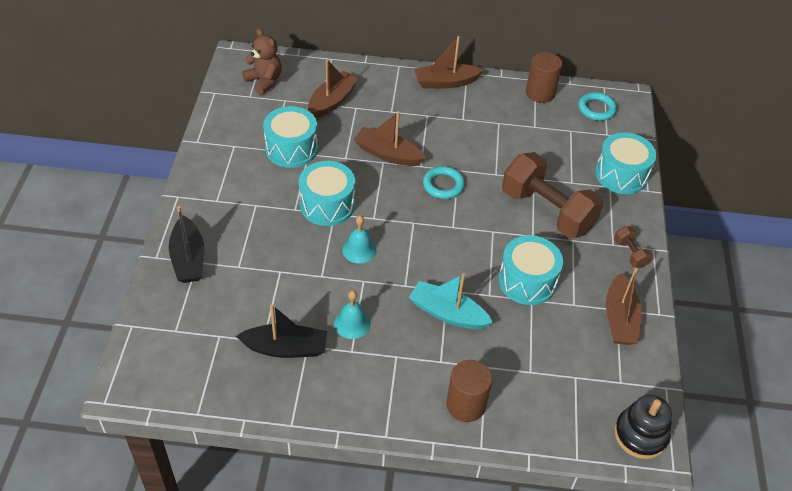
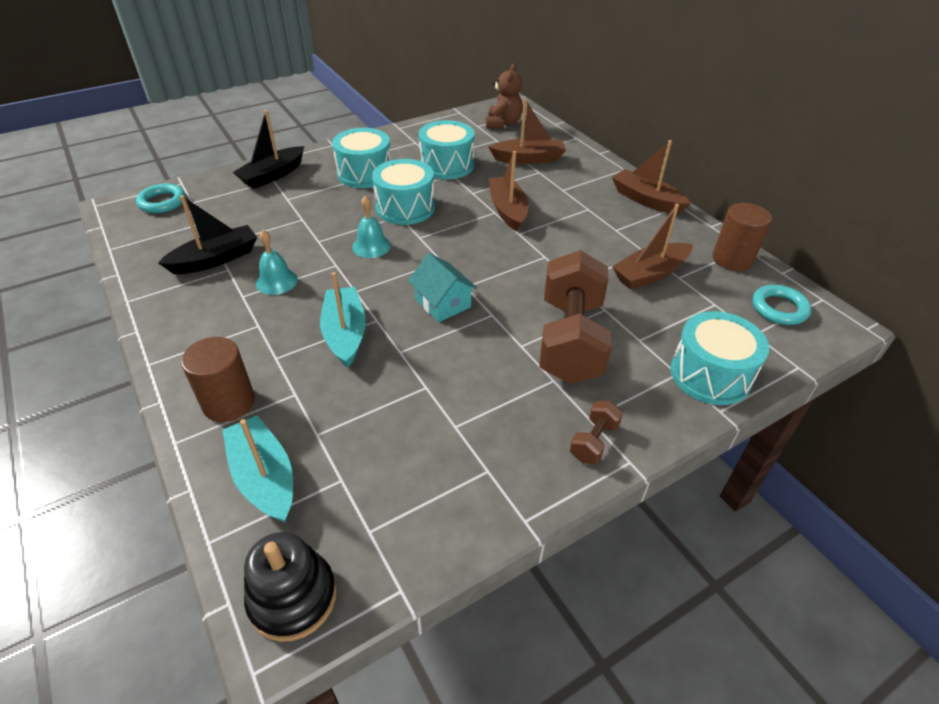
camera: 55 degrees right, 5 degrees down
black boat [236,304,327,358] -> black boat turned 90 degrees counterclockwise [158,195,257,274]
turquoise ring [423,166,465,199] -> turquoise ring moved to [136,184,185,213]
turquoise drum [499,235,563,305] -> turquoise drum moved to [332,128,391,188]
brown boat [606,268,642,345] -> brown boat moved to [612,204,693,290]
none -> turquoise boat [222,416,293,523]
none -> turquoise house [408,253,477,322]

